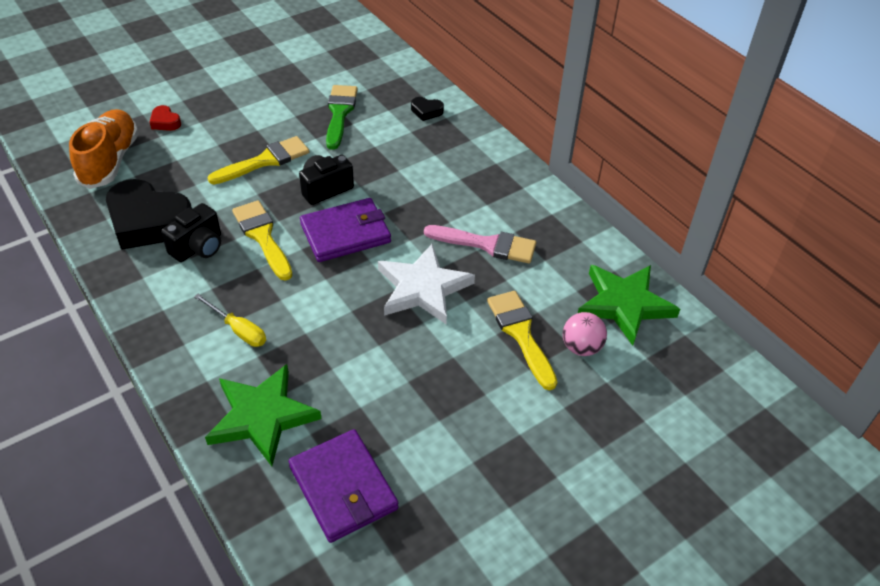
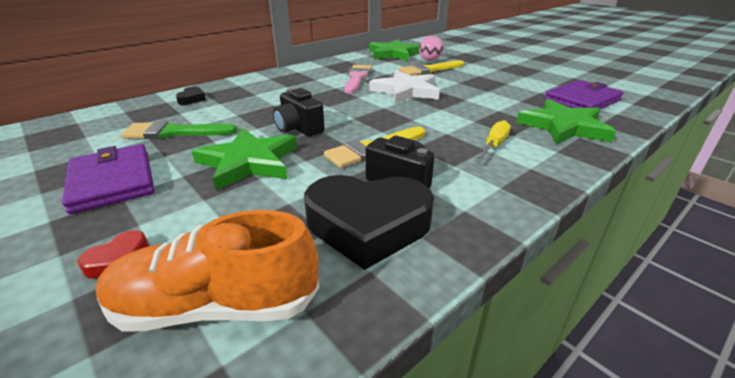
camera: 95 degrees left, 15 degrees down
black heart [106,179,192,250] -> black heart turned 75 degrees clockwise [304,175,434,270]
yellow brush [208,136,309,184] -> green star [192,128,297,191]
purple wallet [300,198,391,262] -> purple wallet moved to [62,144,155,214]

